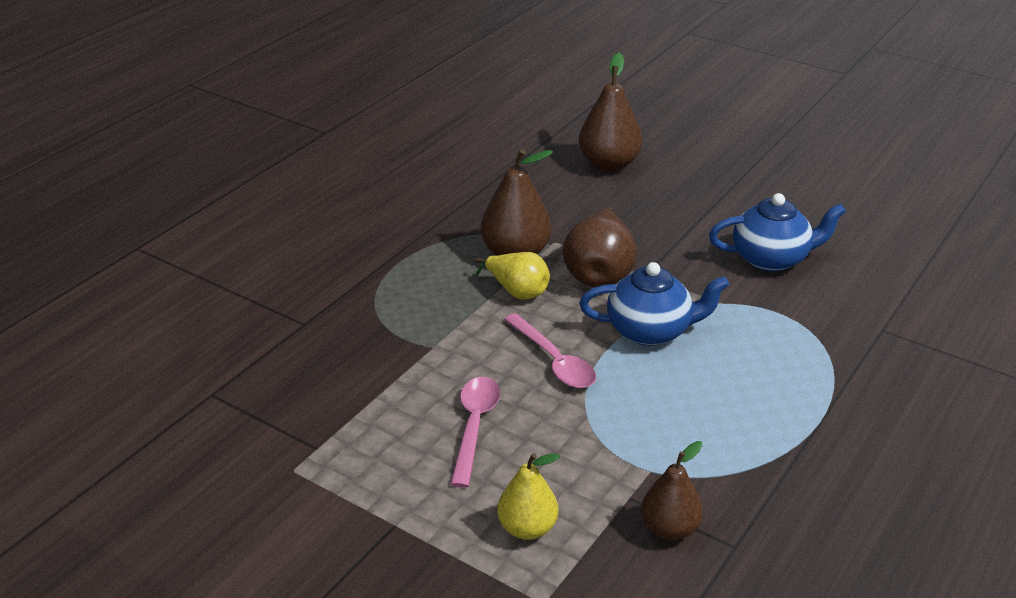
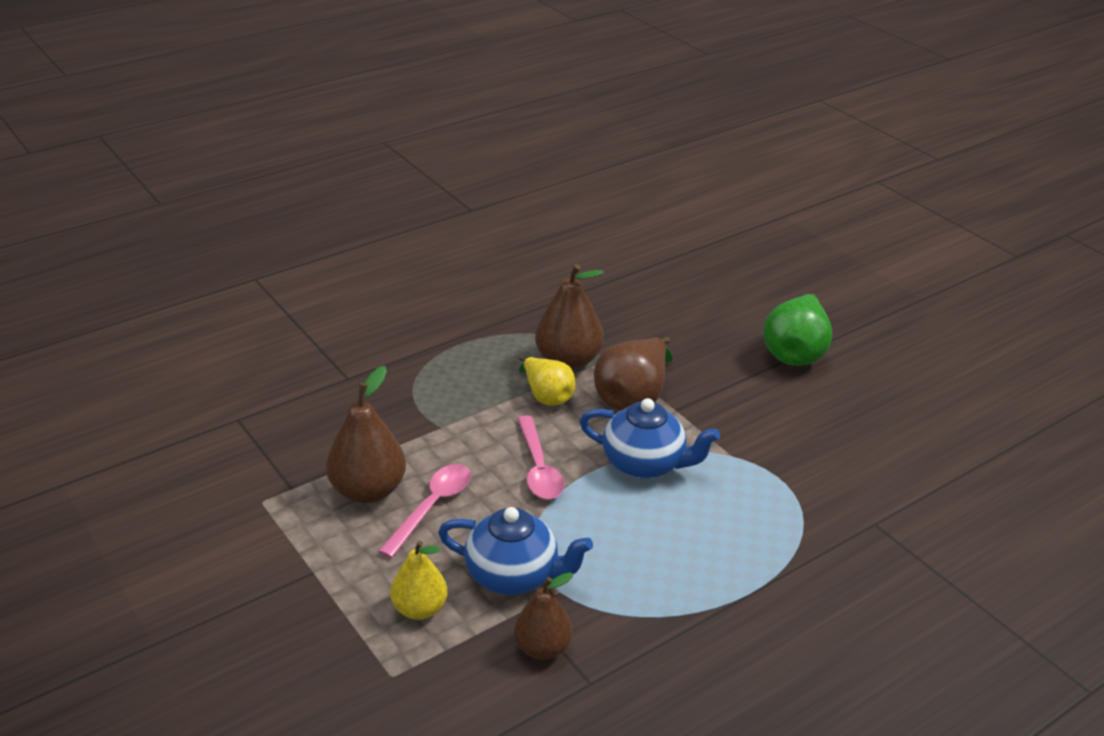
camera: 20 degrees right, 0 degrees up
brown pear [579,53,642,172] -> brown pear moved to [326,366,406,503]
blue teapot [709,193,846,272] -> blue teapot moved to [438,507,593,595]
none -> green pear [763,293,832,366]

